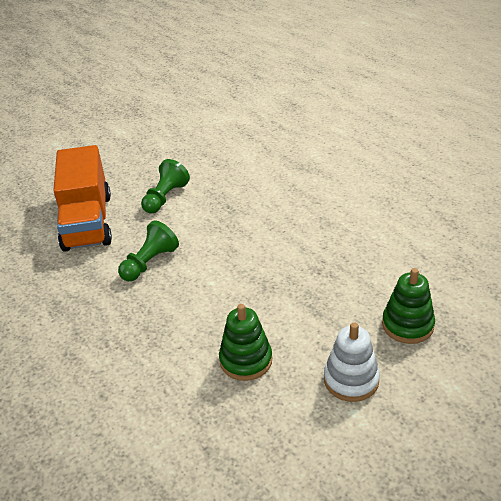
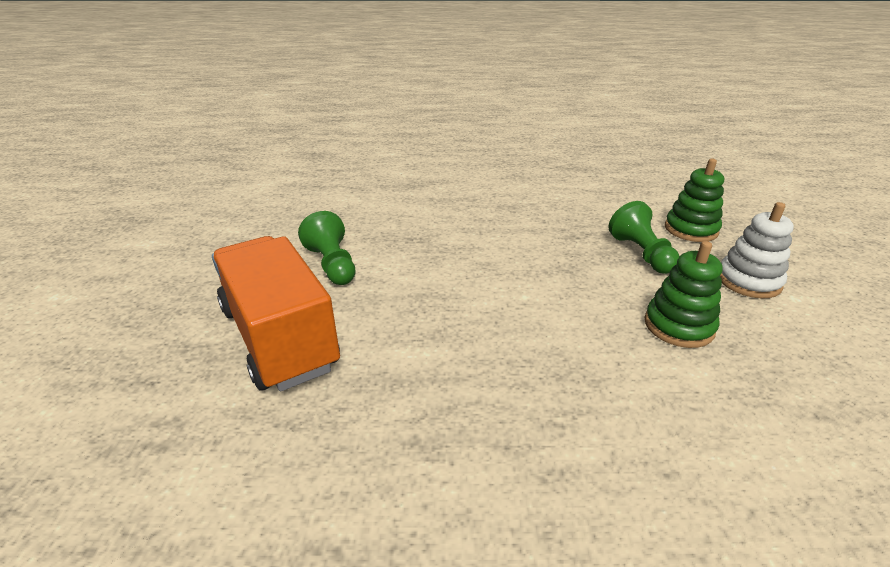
camera: 55 degrees left, 5 degrees down
orange truck [53,145,112,252] -> orange truck turned 150 degrees counterclockwise [212,236,340,391]
green pawn [118,221,179,281] -> green pawn moved to [608,201,680,274]

